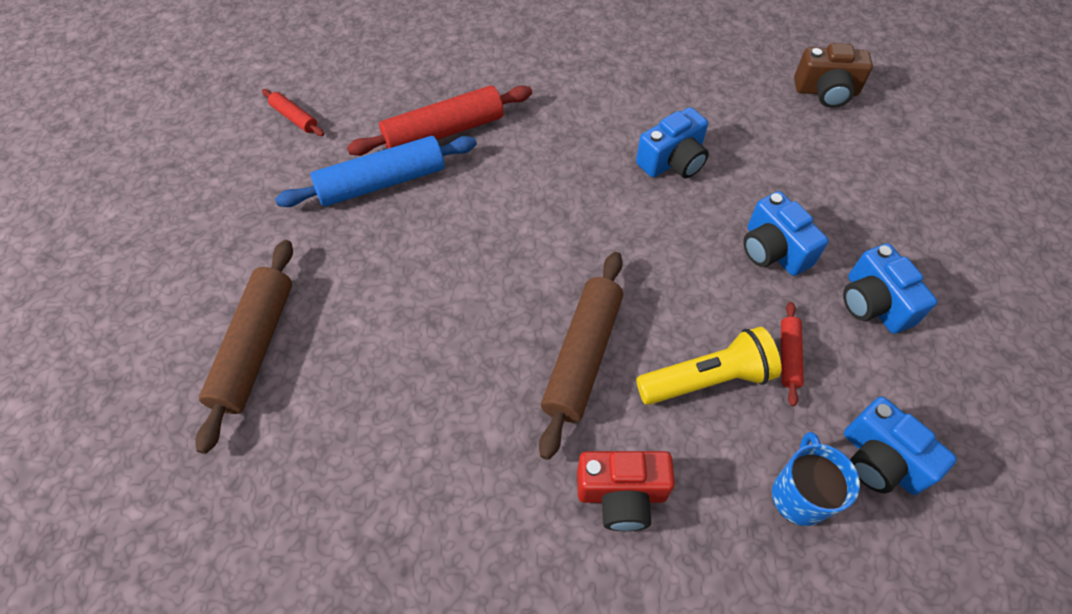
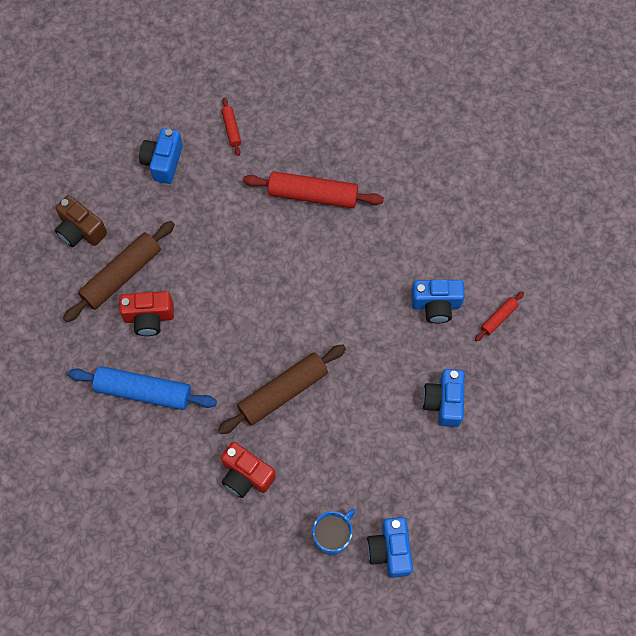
camera: 35 degrees right, 10 degrees up
blue rolling pin [275,136,477,207] -> blue rolling pin moved to [68,366,217,410]
yellow flashlight [636,327,781,405] -> none
red rolling pin [781,302,804,406] -> red rolling pin moved to [475,291,524,342]
brown camera [794,43,873,108] -> brown camera moved to [55,195,107,247]
blue camera [843,243,937,334] -> blue camera moved to [139,128,183,184]
none -> red camera [119,291,174,336]

